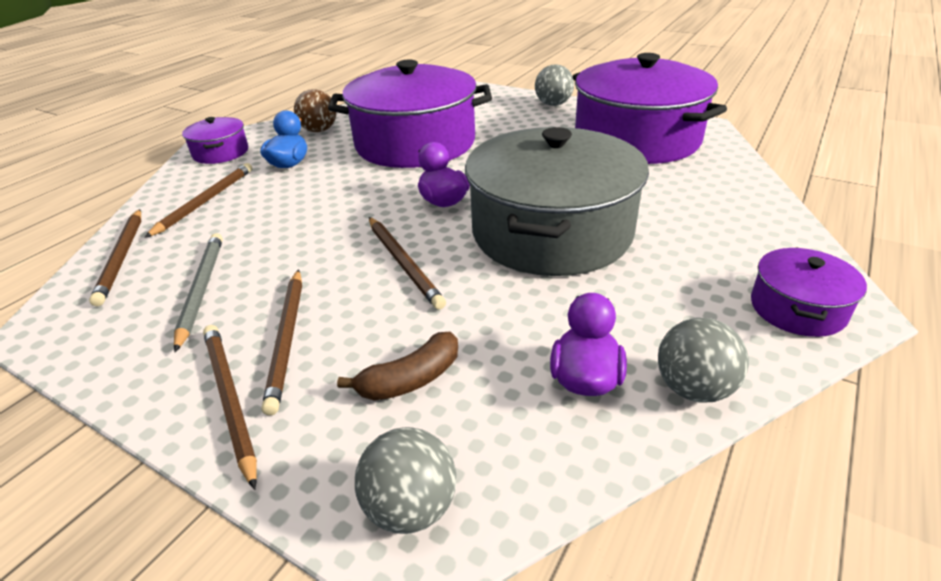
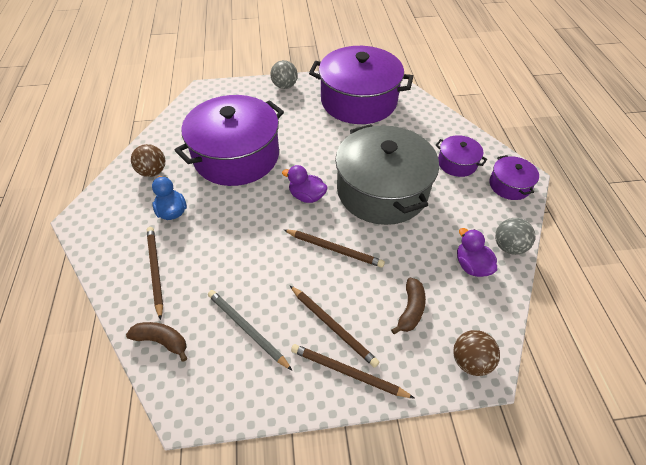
camera: 40 degrees left, 15 degrees up
brown pencil [89,209,141,306] -> brown banana [126,322,187,362]
purple pot [182,117,248,164] -> purple pot moved to [435,135,487,177]
grey ball [355,427,457,534] -> brown ball [453,330,500,376]

